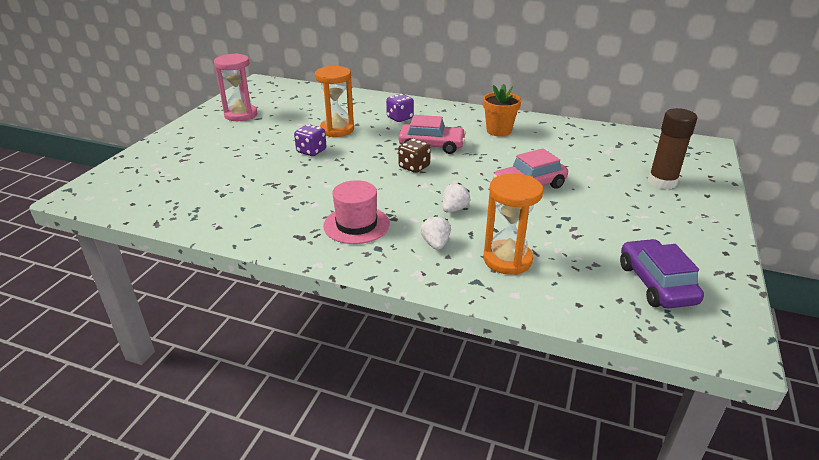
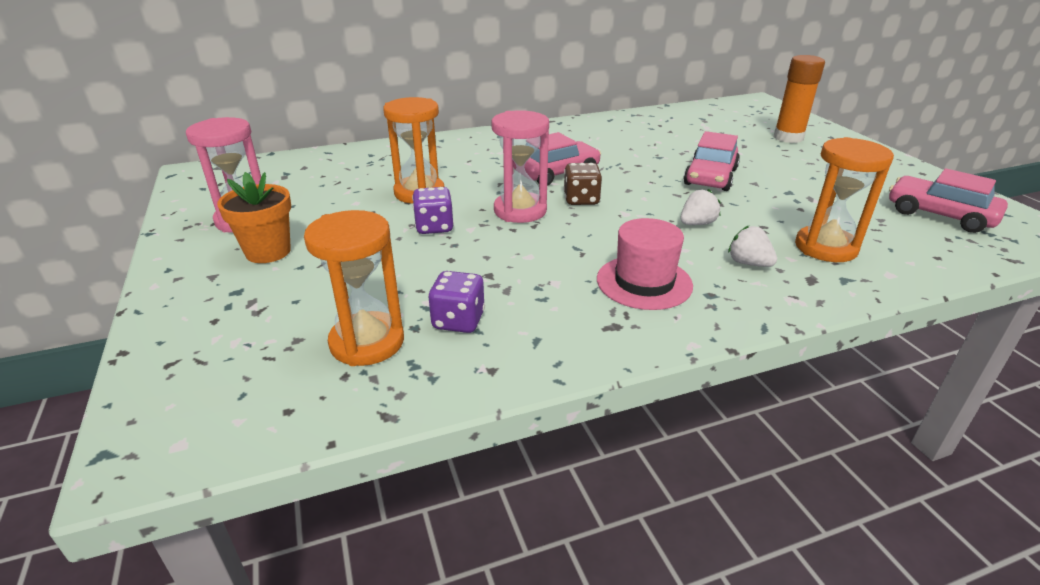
camera: 40 degrees left, 0 degrees up
purple dice [386,94,414,122] -> purple dice moved to [428,271,485,333]
white strawberry [442,183,471,213] -> white strawberry turned 60 degrees clockwise [681,189,720,225]
orange flower pot [483,84,521,137] -> orange flower pot moved to [217,172,291,263]
purple car [620,239,704,308] -> pink car [889,168,1008,233]
brown glue stick [648,108,697,189] -> orange glue stick [774,55,825,143]
none -> orange hourglass [304,210,404,366]
none -> pink hourglass [491,110,549,223]

